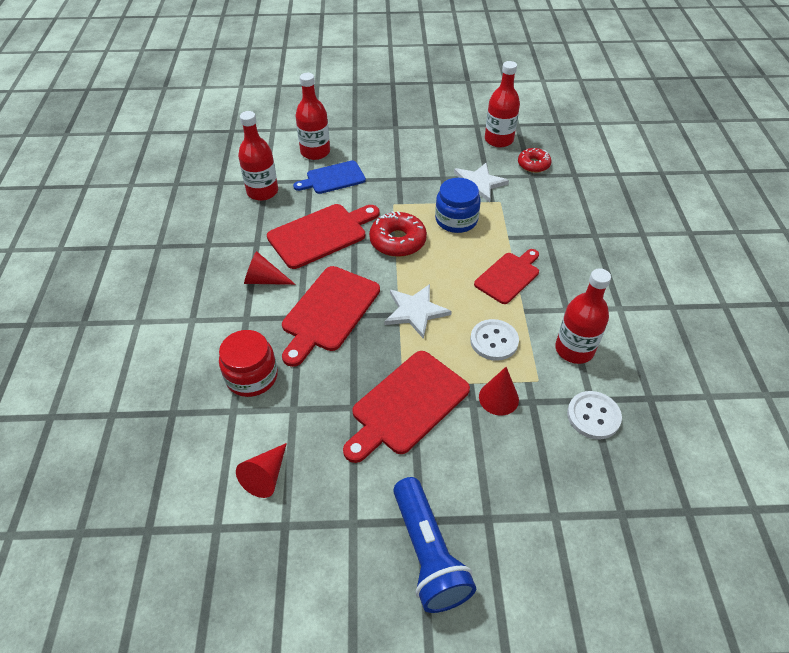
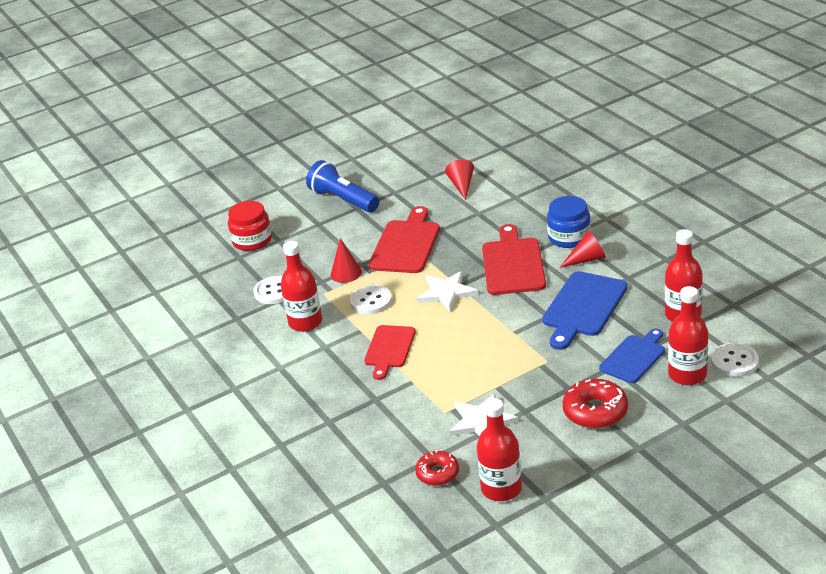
camera: 155 degrees right, 15 degrees down
red jar [219,330,278,397] -> red jar moved to [228,201,272,251]
red cutting board [267,204,380,269] -> blue cutting board [542,271,628,350]
red donut [369,211,427,257] -> red donut moved to [562,379,628,429]
blue jar [435,178,481,233] -> blue jar moved to [547,196,591,248]
none -> white button [711,343,759,377]

